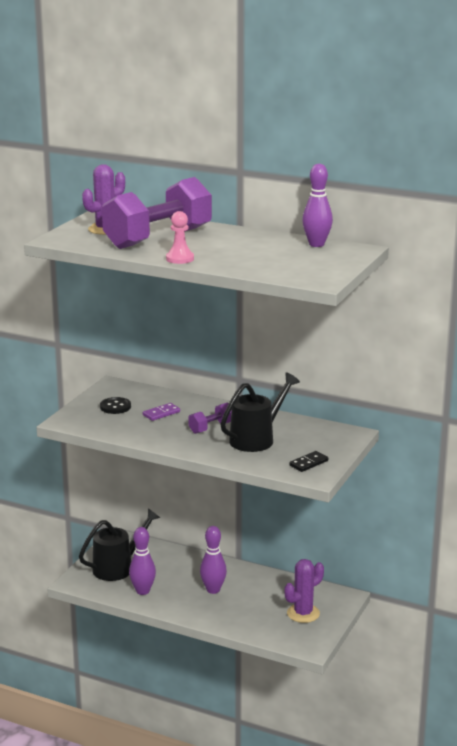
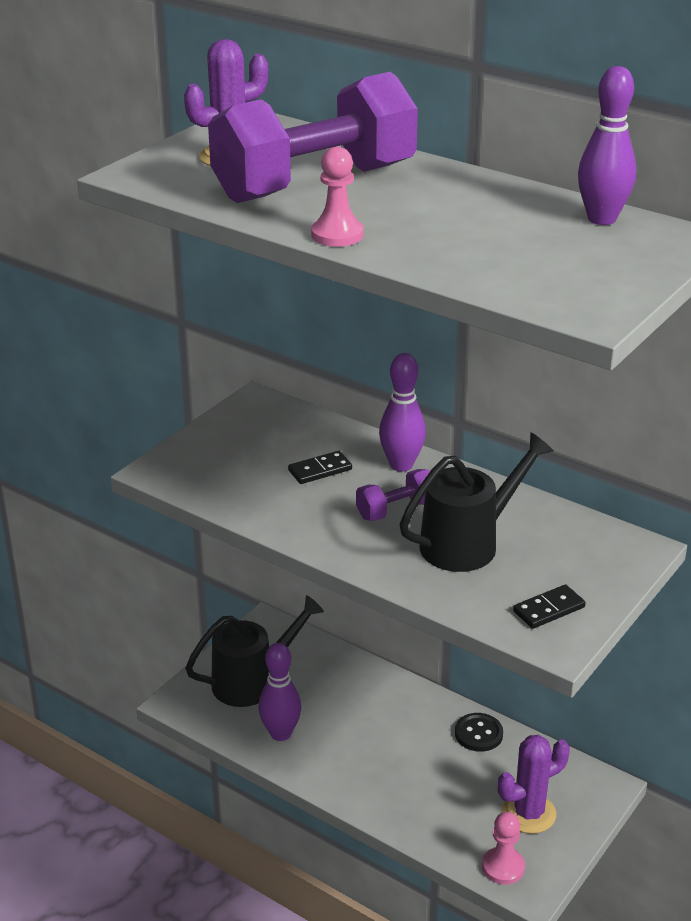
camera: 10 degrees right, 10 degrees up
black button [100,397,131,414] -> black button moved to [455,713,503,752]
purple domino [143,403,180,421] -> black domino [288,451,352,484]
purple bowling pin [200,526,227,594] -> purple bowling pin moved to [379,353,426,472]
none -> pink pawn [482,812,525,885]

